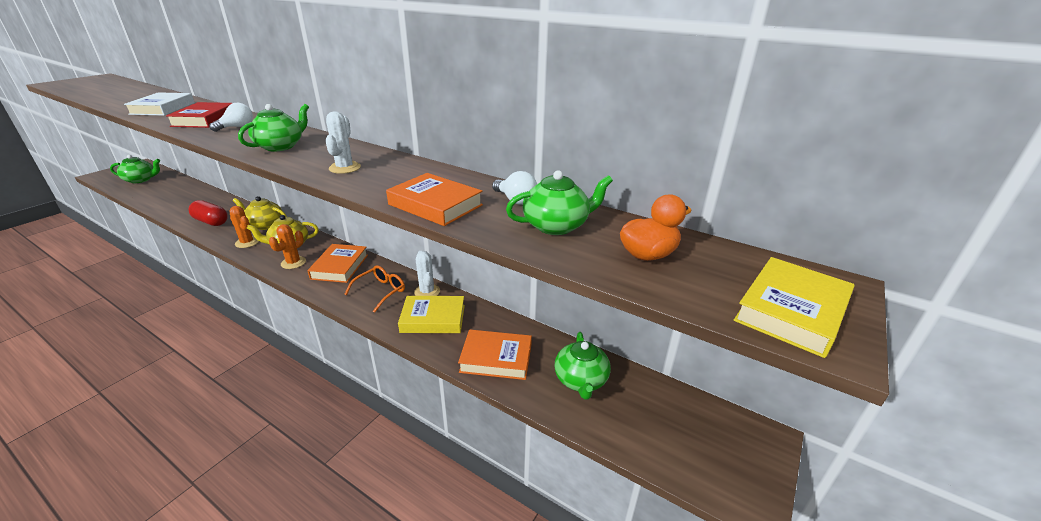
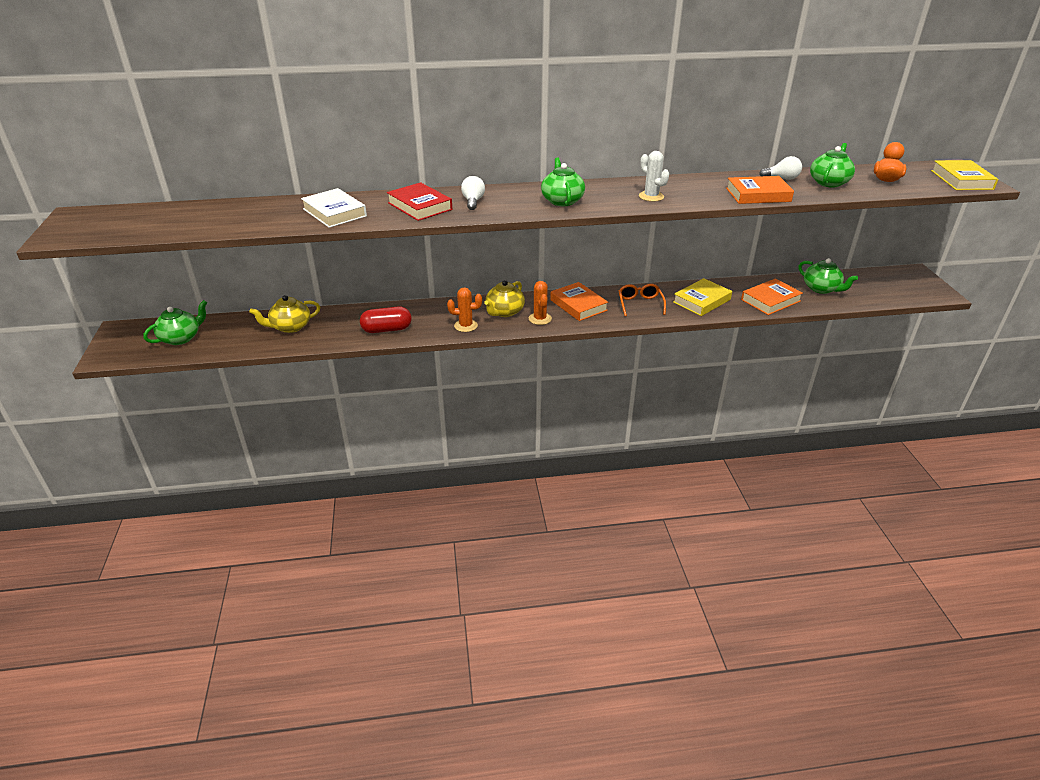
camera: 40 degrees left, 5 degrees up
yellow teapot [233,196,287,230] -> yellow teapot moved to [249,295,320,333]
white cactus [414,251,440,296] -> none

